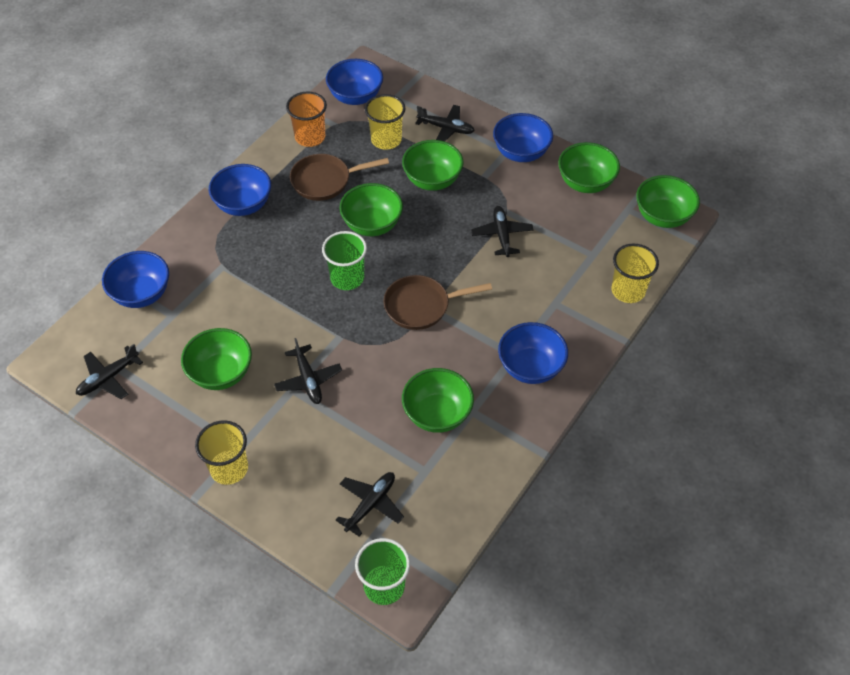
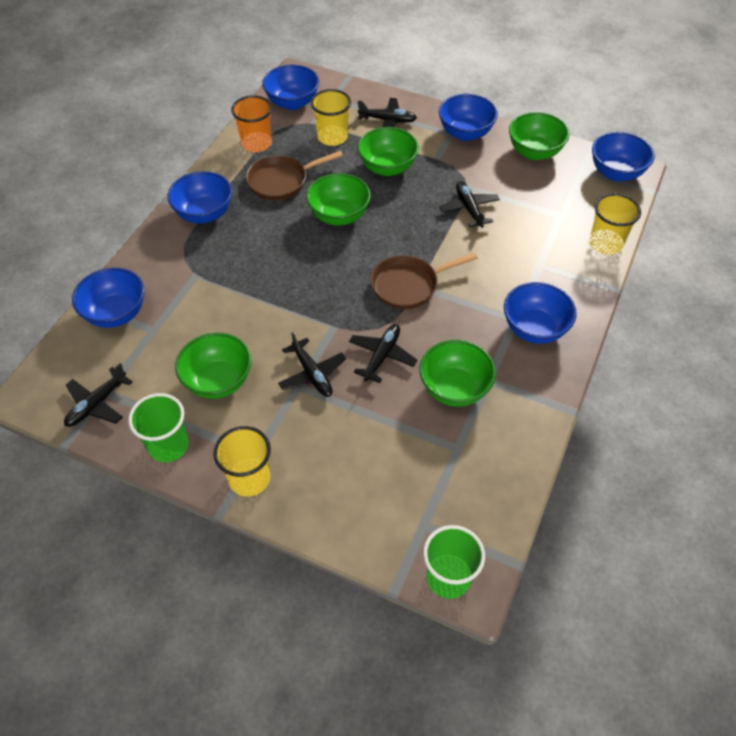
camera: 10 degrees left, 0 degrees up
green cup [322,231,367,290] -> green cup moved to [128,393,189,462]
black plane [336,472,404,537] -> black plane moved to [349,324,417,383]
green bowl [636,175,700,228] -> blue bowl [592,132,655,181]

